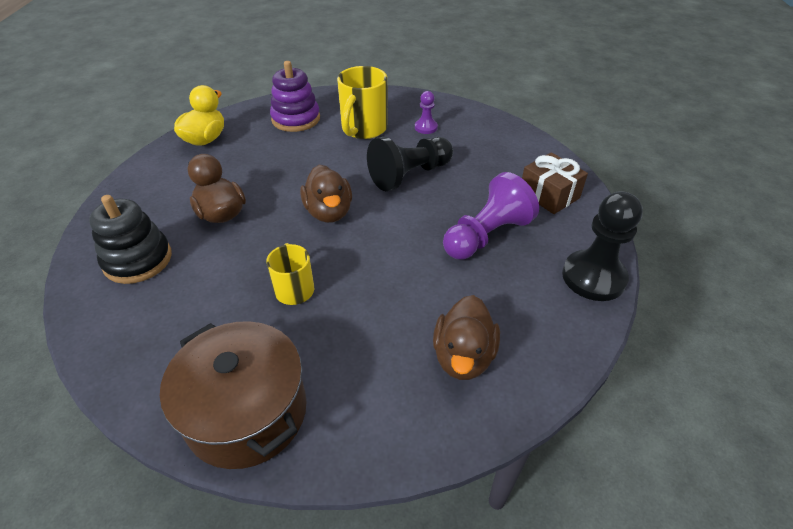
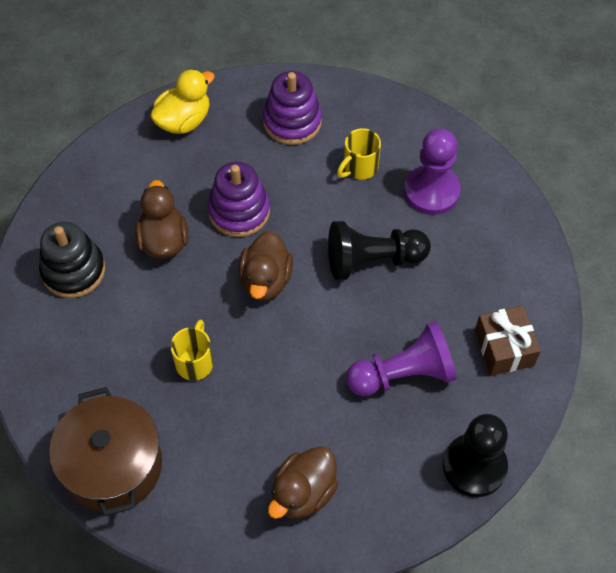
camera: 25 degrees right, 15 degrees up
yellow mug [337,66,388,139] -> yellow mug [337,128,381,180], size x0.62
purple pawn [415,91,438,134] -> purple pawn [404,128,461,215], size x1.95
none -> purple stacking toy [208,162,270,237]

